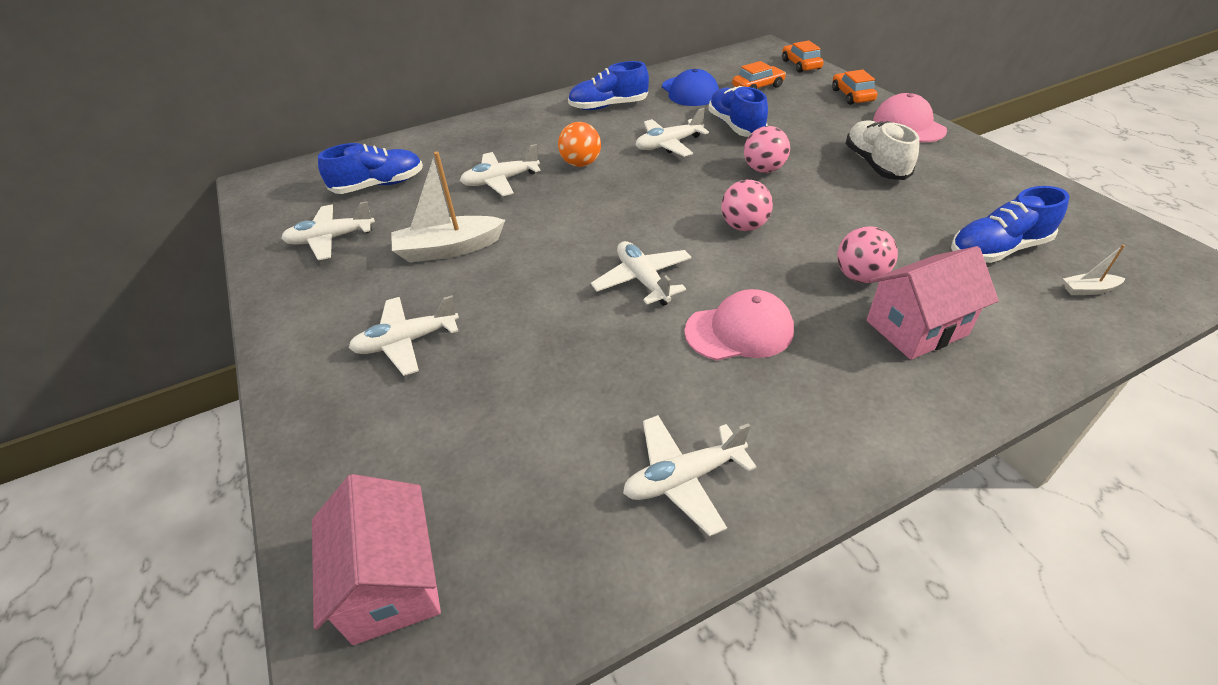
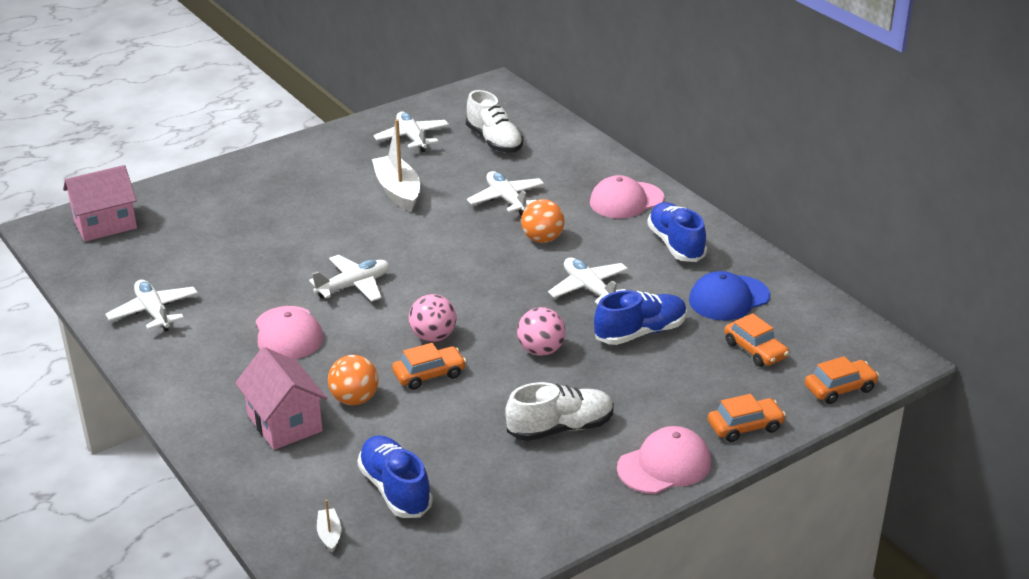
camera: 80 degrees right, 10 degrees down
blue shoe [318,143,423,194] -> white shoe [466,90,523,153]
white plane [349,295,459,376] -> none
pink ball [837,226,898,283] -> orange ball [328,355,379,405]
none -> orange car [392,343,466,390]
none -> pink cap [590,175,665,218]

